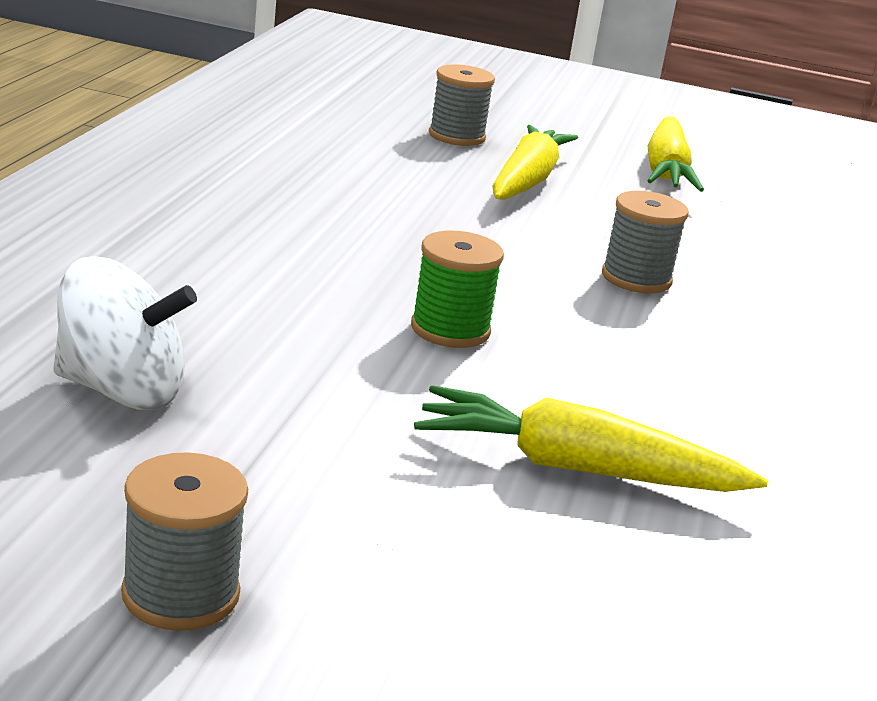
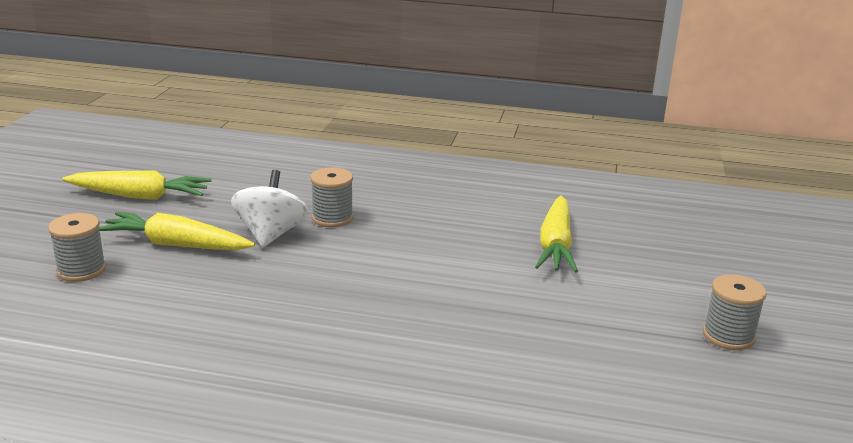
camera: 90 degrees left, 0 degrees up
white spinning top [53,256,197,410] -> white spinning top moved to [231,170,309,247]
green spool [411,231,504,348] -> none

